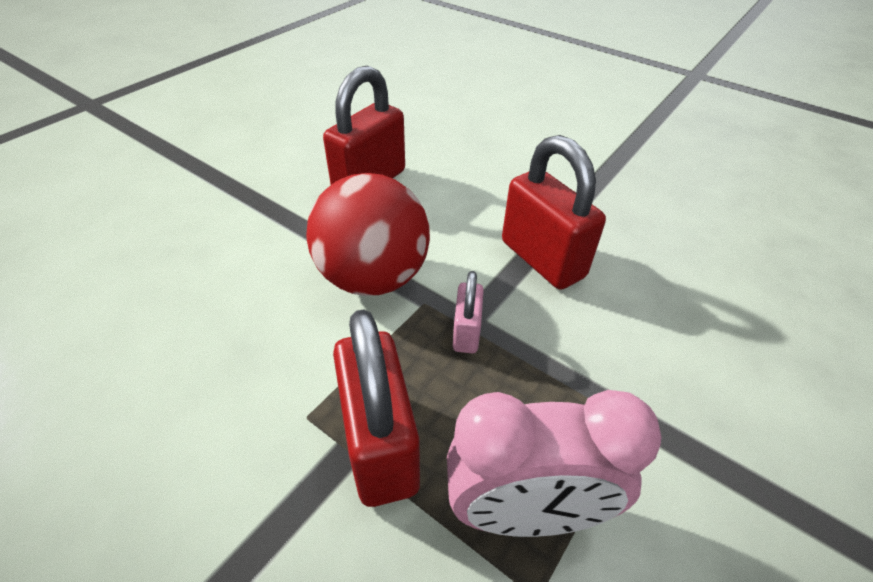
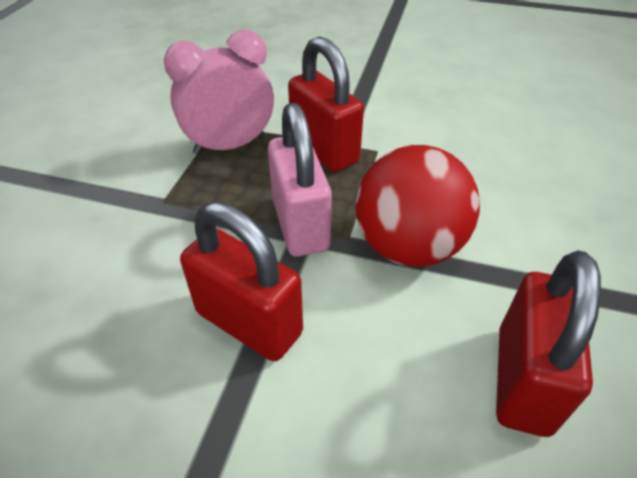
camera: 160 degrees right, 0 degrees up
pink padlock [453,271,484,353] -> pink padlock [268,103,332,257], size x1.94

